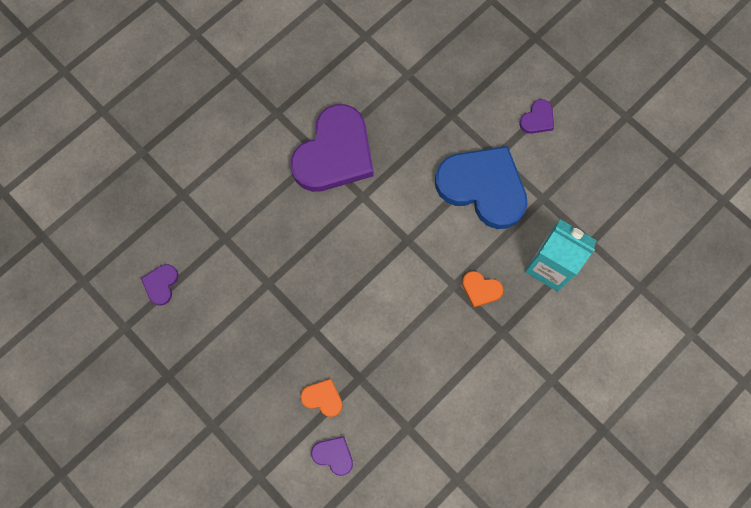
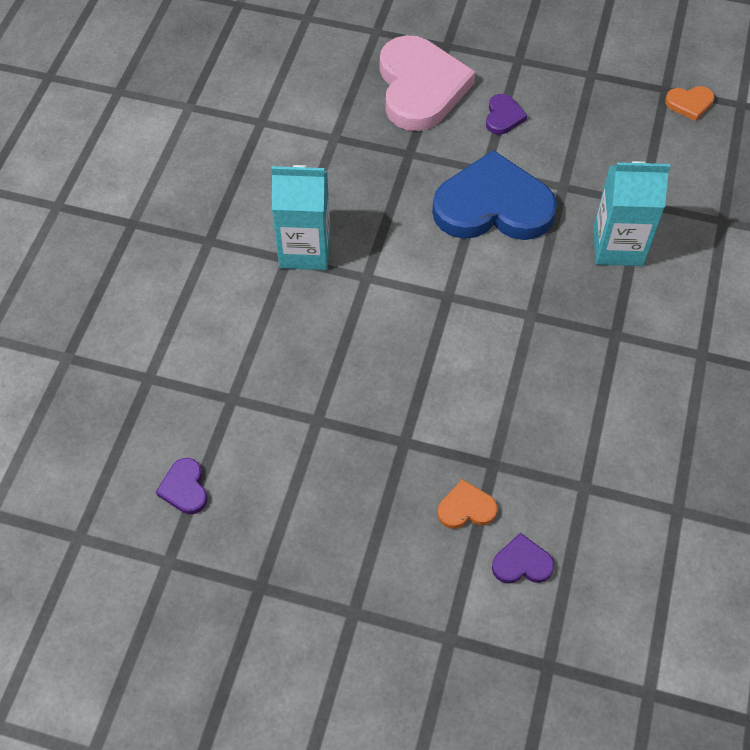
camera: 30 degrees left, 15 degrees down
purple heart [290,104,373,192] -> turquoise carton [271,165,331,270]
orange heart [462,271,503,307] -> orange heart moved to [665,86,714,121]
none -> pink heart [380,35,476,131]

